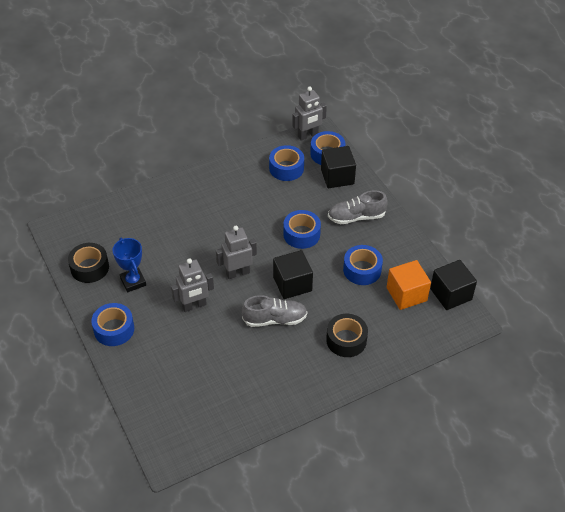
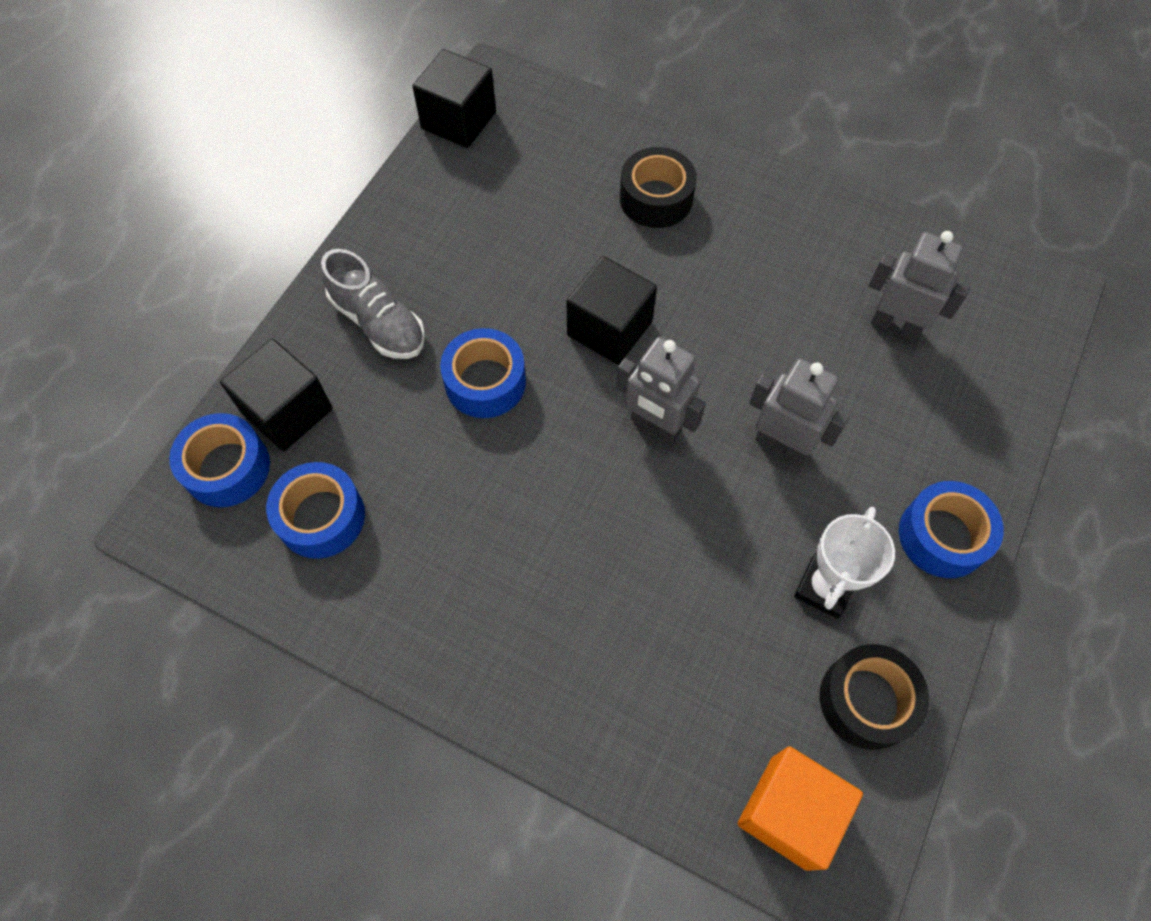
camera: 125 degrees left, 15 degrees up
blue trophy [113,238,146,292] -> white trophy [794,507,895,619]
grey shoe [242,295,307,327] -> none
grey robot [292,87,327,141] -> grey robot moved to [869,231,970,342]
blue tape [343,245,383,285] -> none
orange cube [387,260,431,310] -> orange cube moved to [738,746,863,871]

